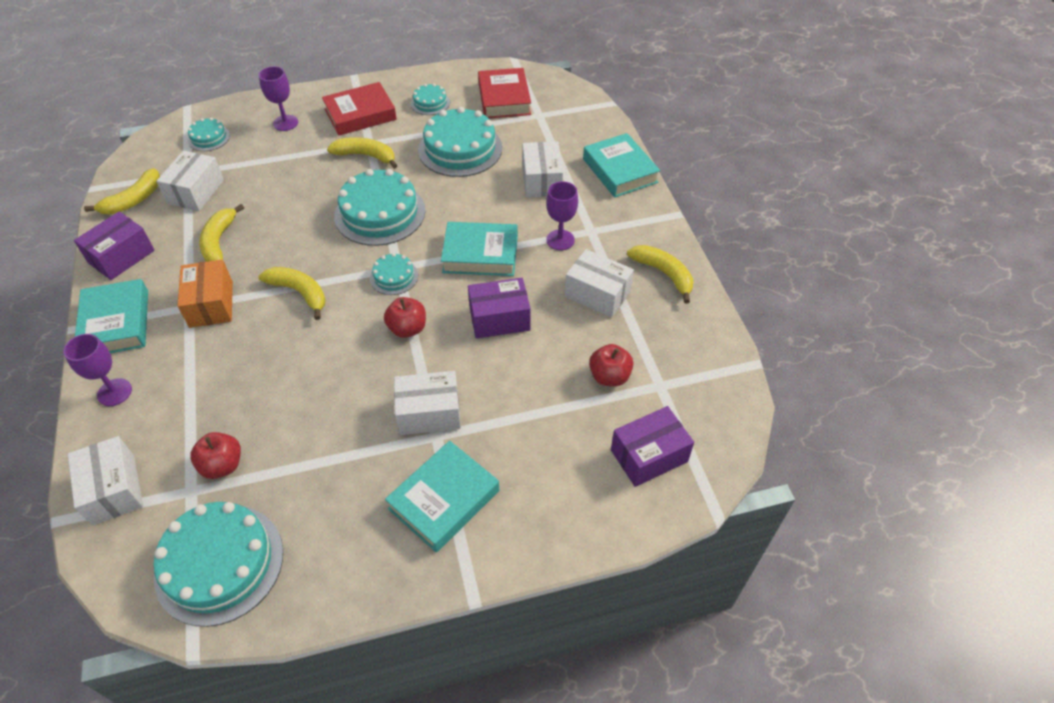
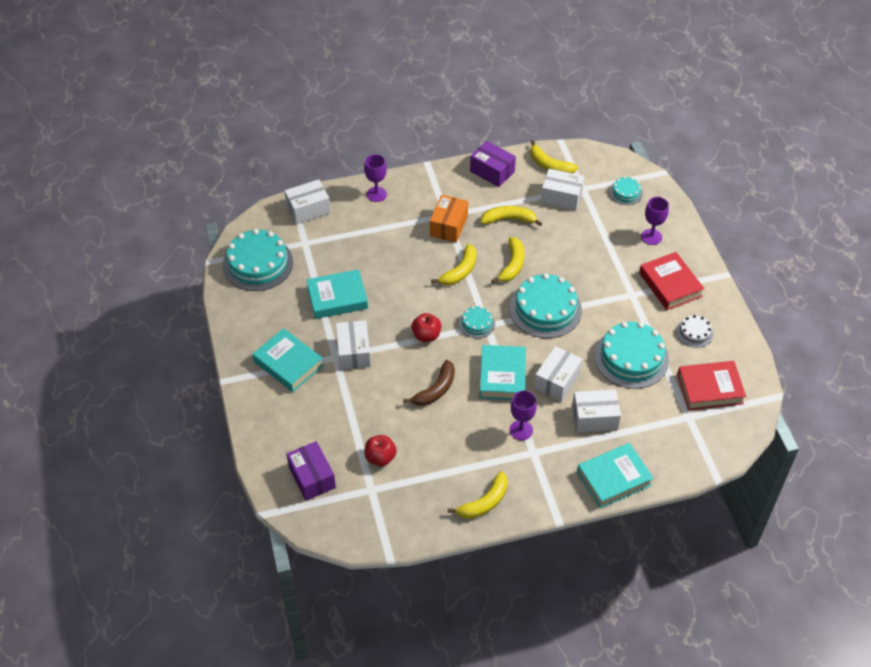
camera: 90 degrees right, 0 degrees up
turquoise book [75,279,148,353] -> turquoise book moved to [306,269,368,319]
orange box [177,260,233,328] -> orange box turned 60 degrees counterclockwise [430,195,468,243]
red apple [190,432,241,479] -> none
yellow banana [327,137,398,169] -> yellow banana moved to [491,237,524,284]
turquoise cake [411,84,450,115] -> white cake [676,315,713,348]
purple box [468,278,531,339] -> brown banana [403,360,455,406]
white box [565,249,634,318] -> white box moved to [534,346,582,402]

